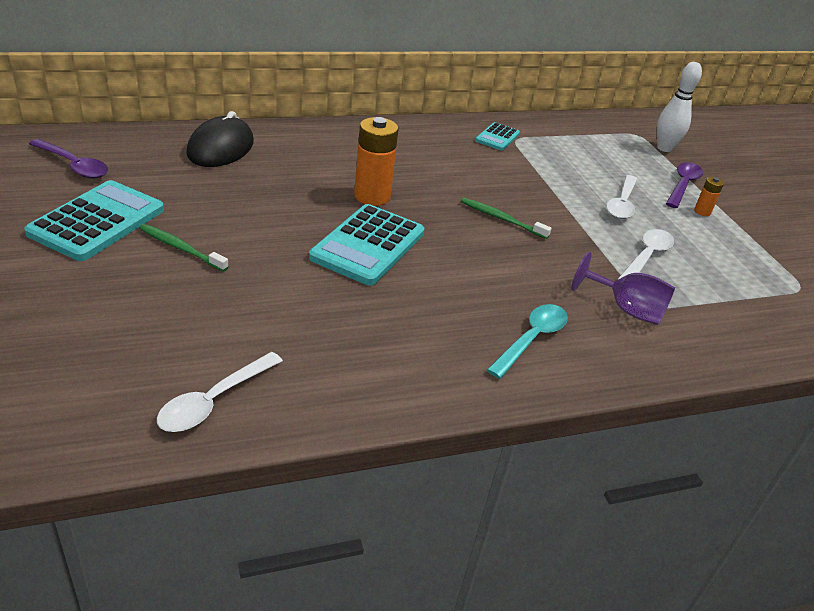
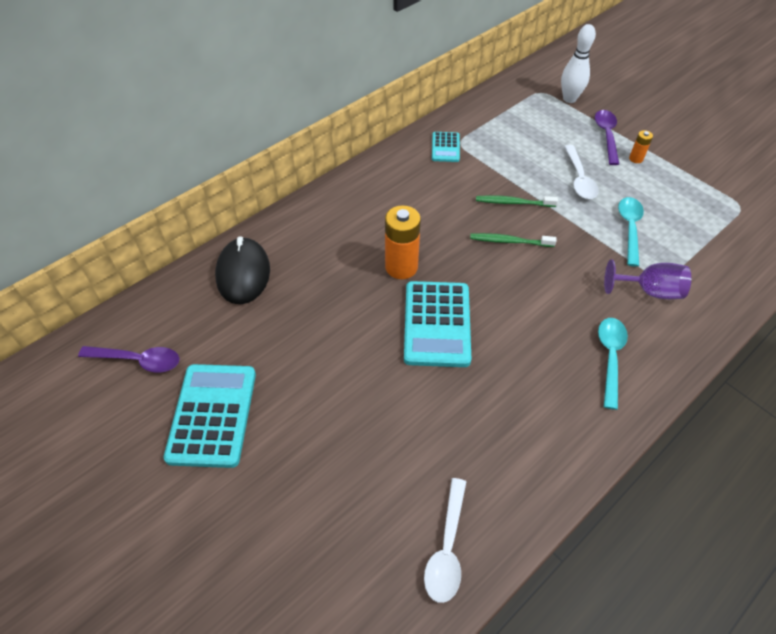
camera: 20 degrees left, 15 degrees up
green toothbrush [139,224,228,272] -> green toothbrush moved to [476,195,558,207]
white spoon [618,229,674,280] -> turquoise spoon [618,197,644,267]

